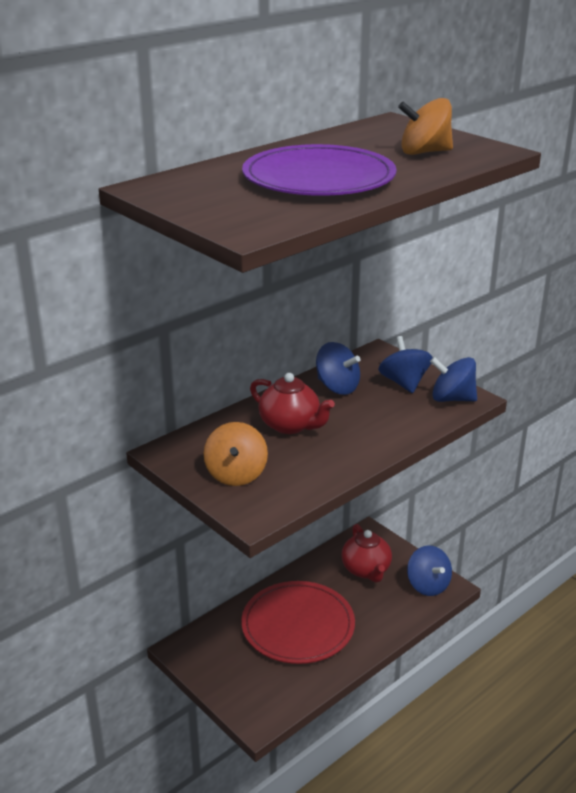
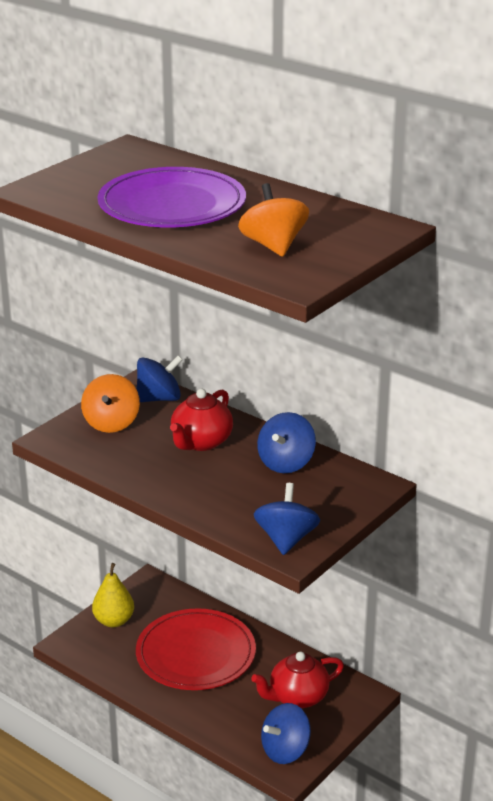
camera: 80 degrees right, 0 degrees up
orange spinning top [204,422,268,486] -> orange spinning top turned 75 degrees counterclockwise [81,374,140,433]
blue spinning top [378,336,433,393] -> blue spinning top moved to [136,355,183,402]
none -> yellow pear [92,563,134,627]

